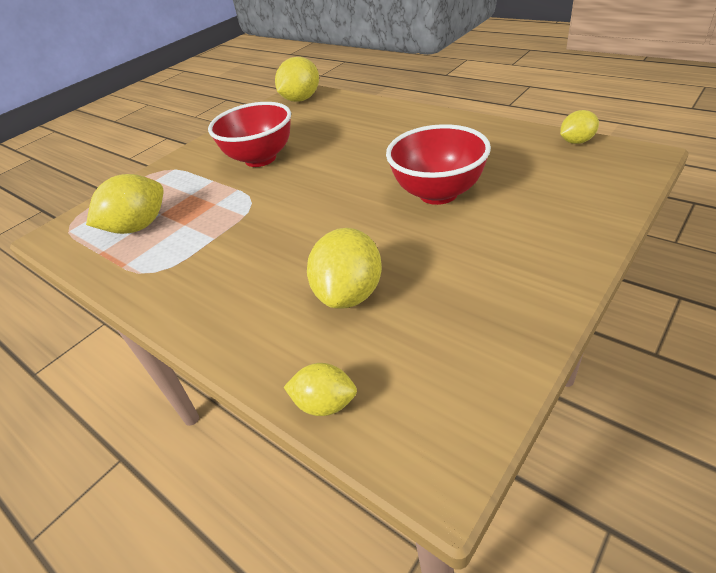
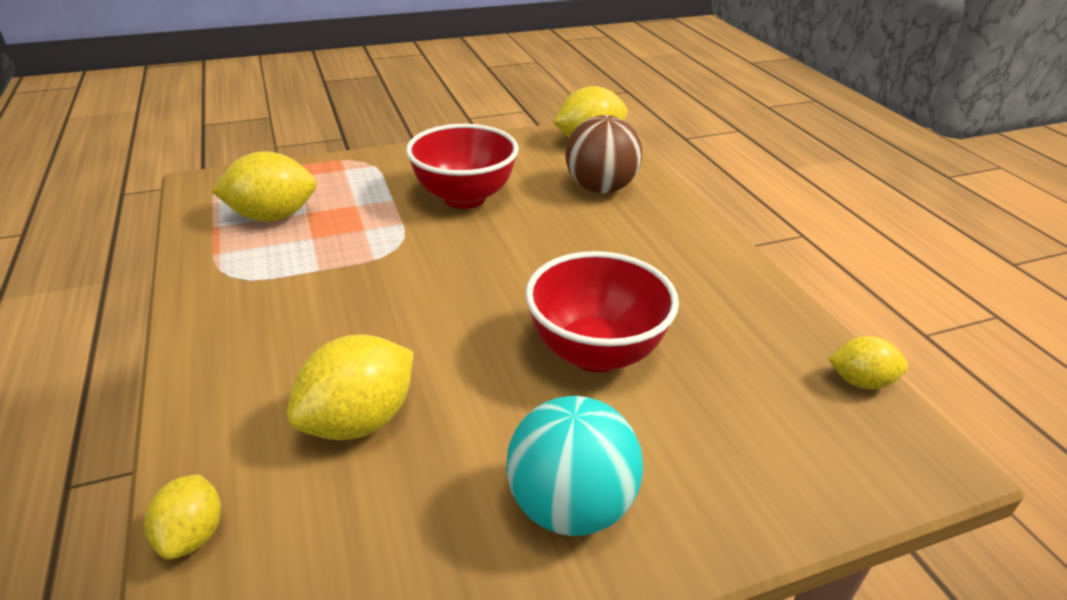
camera: 25 degrees right, 5 degrees down
yellow lemon [284,363,357,416] -> yellow lemon turned 45 degrees clockwise [144,474,221,560]
none -> turquoise ball [506,396,643,536]
none -> brown ball [565,115,642,193]

